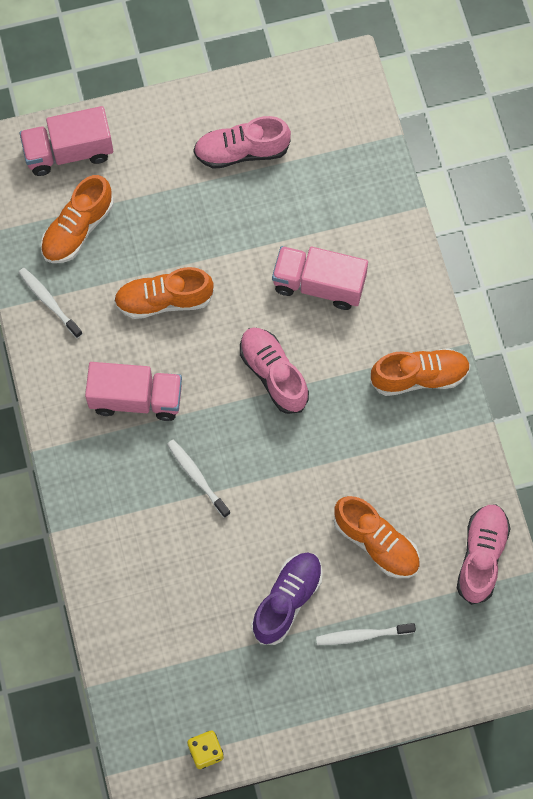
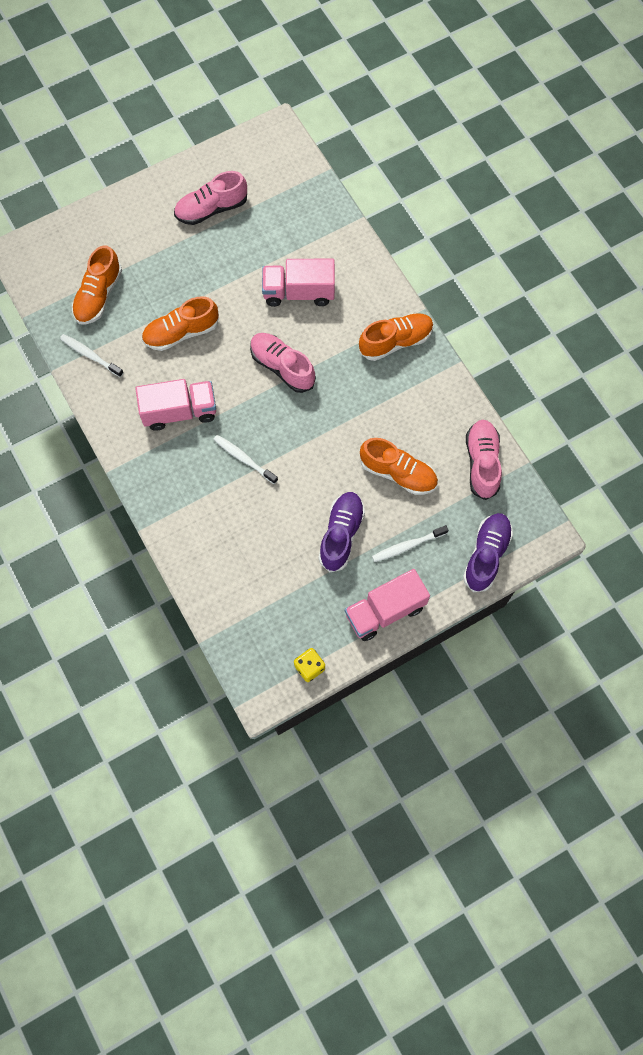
camera: 15 degrees left, 0 degrees up
pink truck [20,106,113,176] -> pink truck moved to [345,569,430,641]
none -> purple shoe [463,513,513,592]

